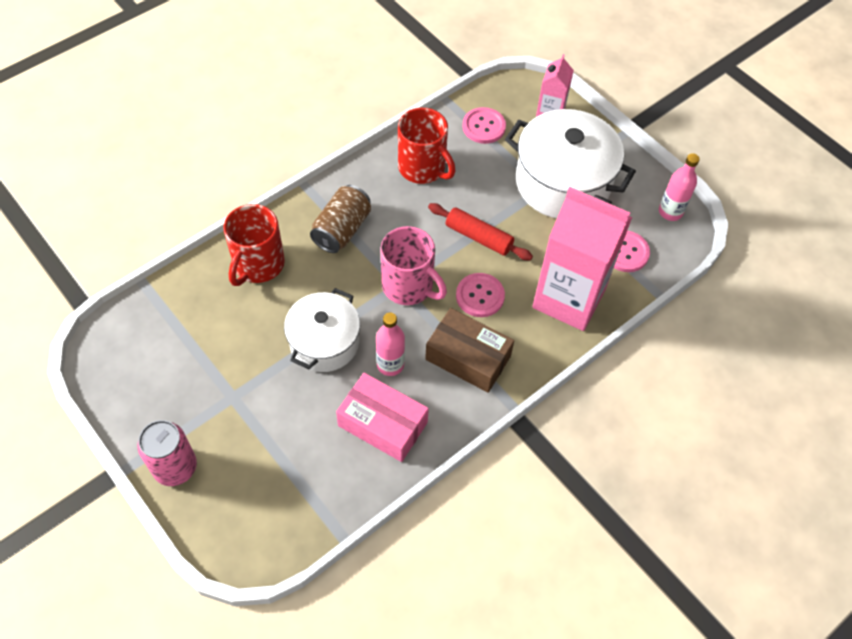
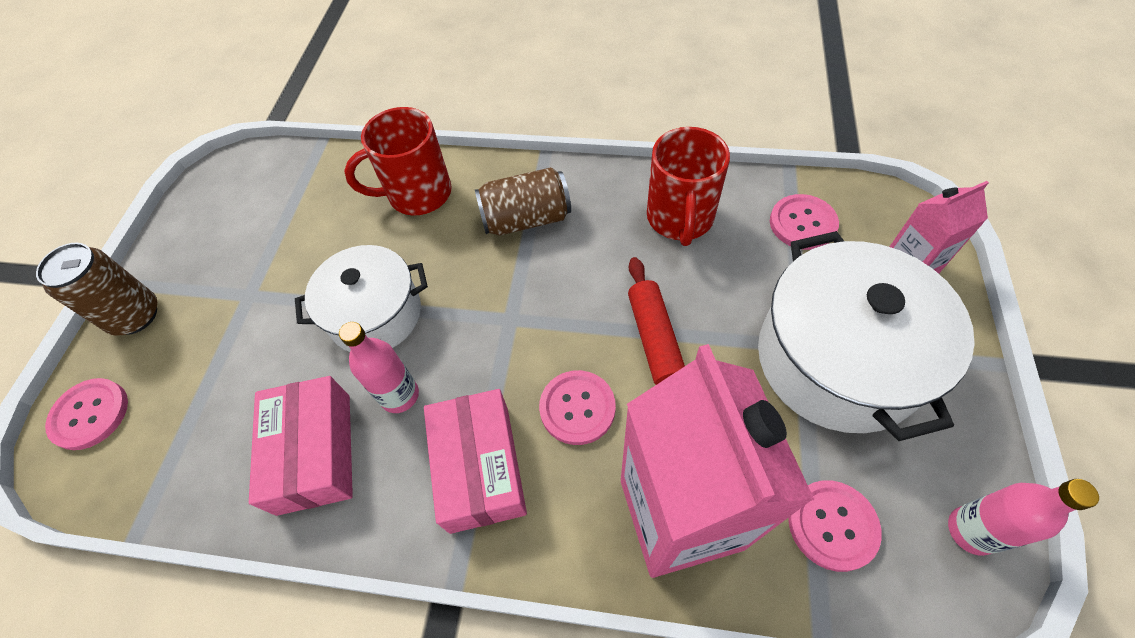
camera: 55 degrees right, 0 degrees up
pink can [137,420,197,486] -> brown can [36,243,157,336]
pink mug [380,226,447,305] -> none
brown box [425,308,514,393] -> pink box [424,389,527,534]
none -> pink button [45,378,128,450]

